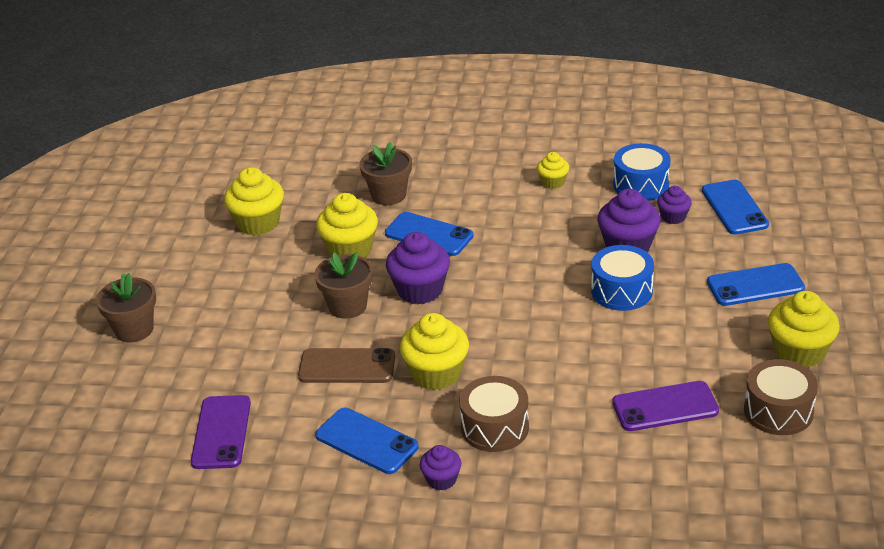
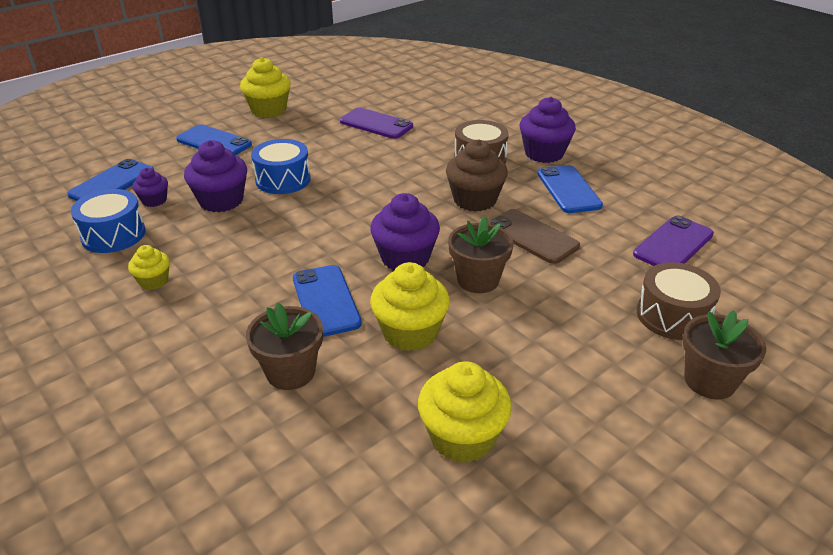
camera: 140 degrees left, 0 degrees up
yellow cupcake [400,313,469,390] -> brown cupcake [446,139,508,212]
purple cupcake [420,445,461,491] -> purple cupcake [520,97,576,163], size x1.79
brown drum [744,359,818,435] -> brown drum moved to [637,262,721,340]

